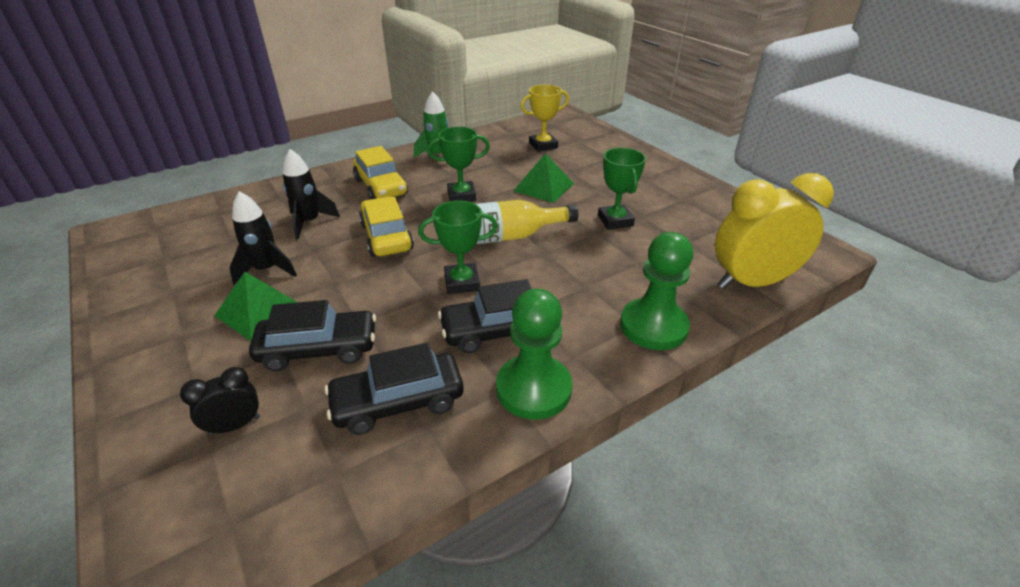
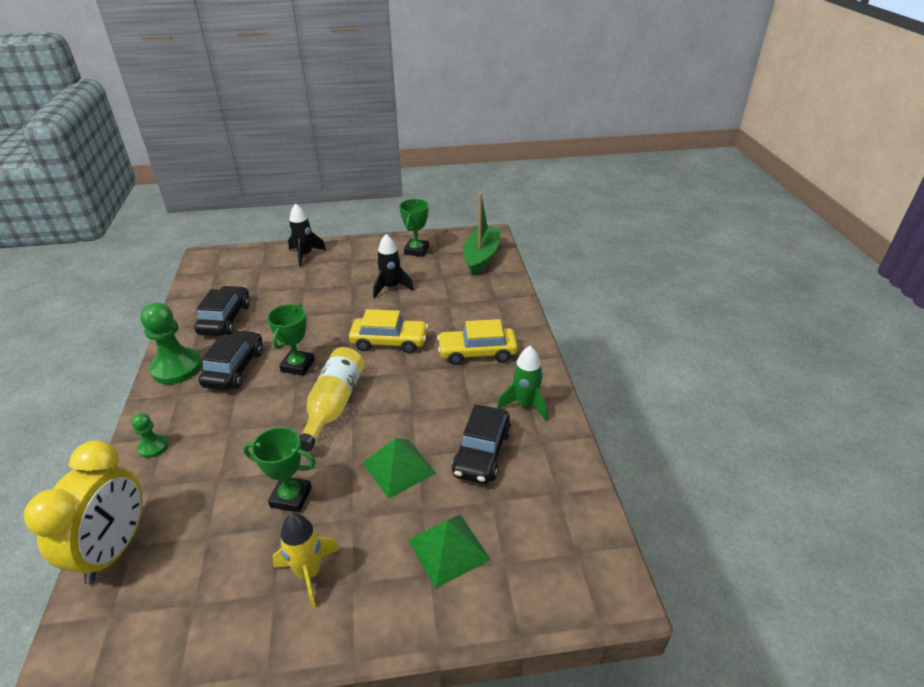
camera: 115 degrees right, 0 degrees up
black clock [180,367,260,435] -> none
green pyramid [214,272,297,341] -> green pyramid moved to [408,514,491,588]
black car [249,300,376,371] -> black car moved to [451,404,511,484]
black rocket [283,149,340,239] -> black rocket moved to [288,203,326,267]
green trophy [427,127,490,202] -> green trophy moved to [400,199,429,257]
yellow trophy [520,85,569,152] -> none
green pawn [620,232,693,350] -> green pawn [131,413,168,458], size x0.51
none -> yellow rocket [272,513,340,608]
none -> green boat [463,193,501,275]

